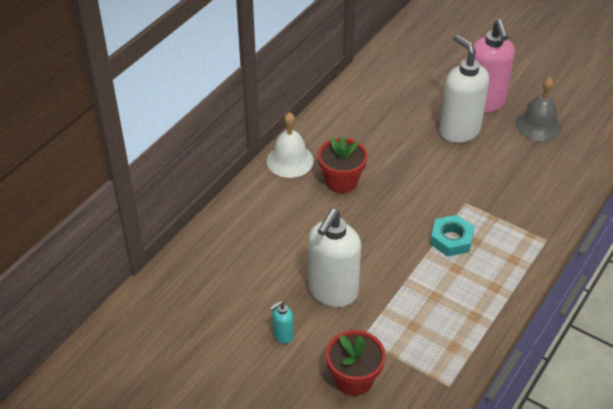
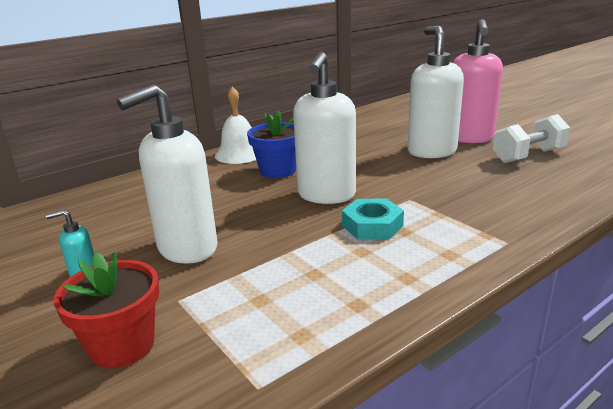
camera: 20 degrees right, 20 degrees down
red flower pot [318,136,367,193] -> blue flower pot [247,110,296,178]
grey bell [516,77,562,141] -> white dumbbell [493,114,570,163]
none -> white soap dispenser [293,52,356,204]

